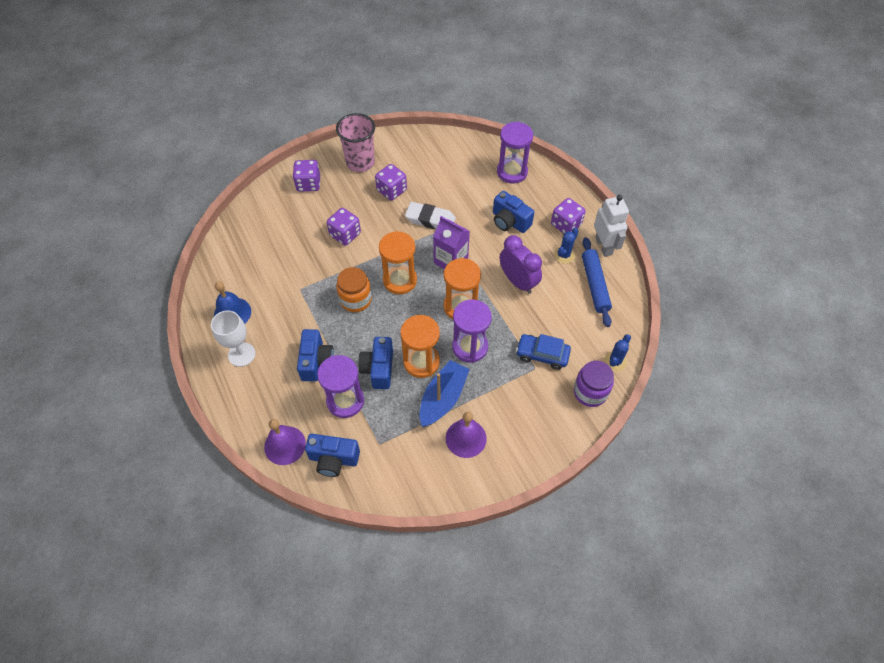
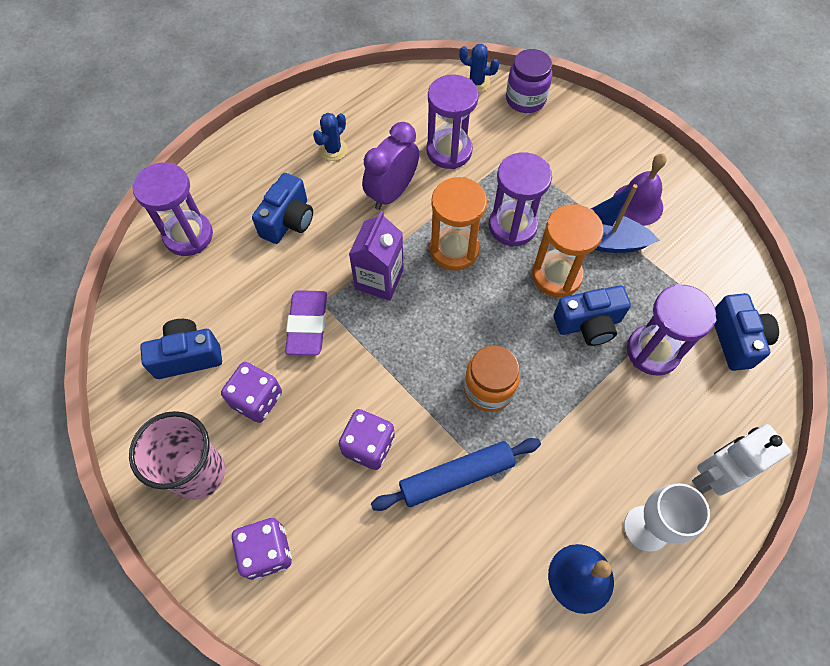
camera: 105 degrees left, 5 degrees up
purple bell [264,419,306,465] -> none
blue camera [297,329,334,381] -> blue camera moved to [140,319,222,379]
orange hourglass [379,231,417,294] -> none
white eraser [405,202,456,230] -> purple eraser [285,290,327,355]
blue car [516,334,571,370] -> none
purple dice [551,198,586,233] -> none
blue cactus [554,228,579,264] -> blue cactus turned 75 degrees counterclockwise [313,113,348,161]
blue rolling pin [582,237,612,327] -> blue rolling pin moved to [371,438,541,511]
white robot [594,195,629,257] -> white robot moved to [692,424,791,496]
none -> purple hourglass [426,74,479,169]

